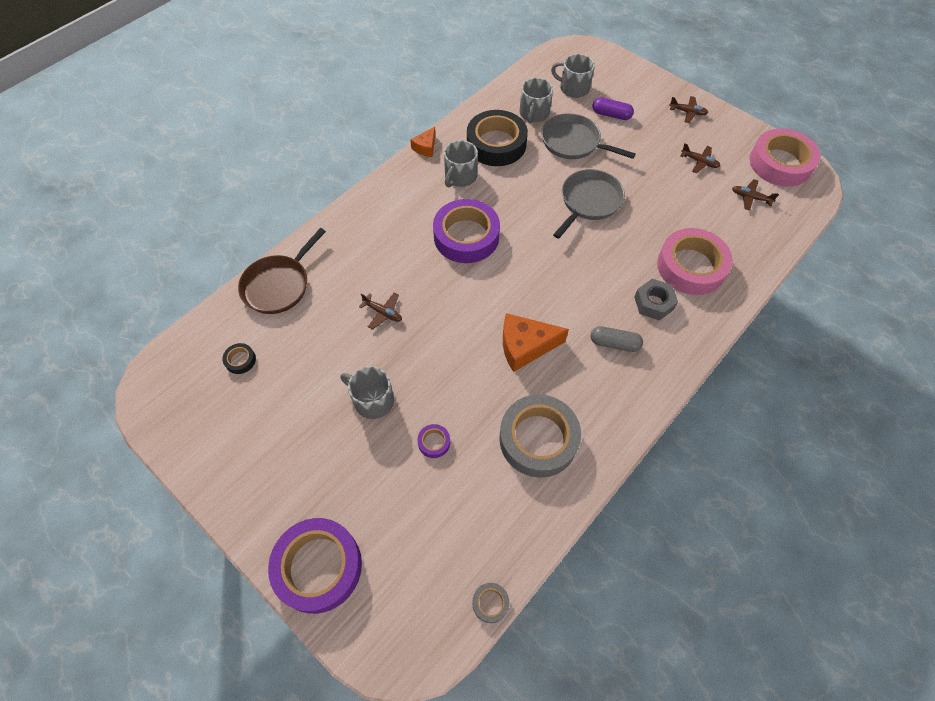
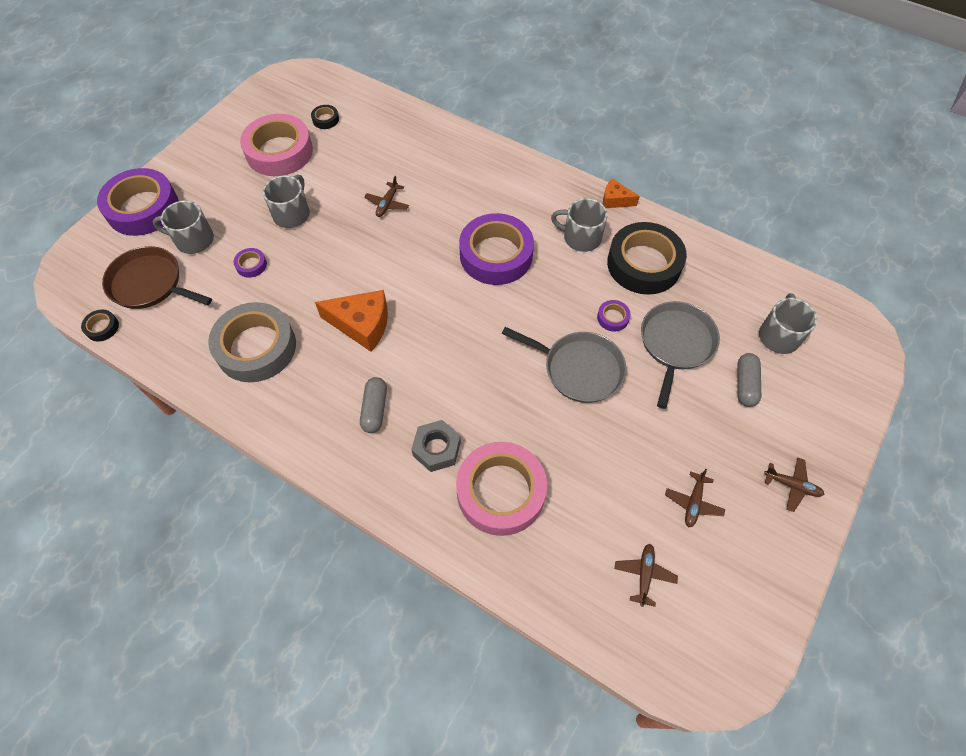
camera: 80 degrees right, 0 degrees up
brown pan [238,228,326,314] -> brown pan moved to [102,246,212,309]
grey tape [472,583,509,623] -> black tape [81,310,119,342]
orange cheese [503,313,569,372] -> orange cheese turned 120 degrees clockwise [315,290,388,352]
grey mug [520,78,553,123] -> grey mug moved to [153,201,214,254]
purple capsule [592,97,634,120] -> grey capsule [737,353,761,407]
brown plane [669,96,708,123] -> brown plane turned 75 degrees counterclockwise [764,458,824,512]
pink tape [749,128,821,187] -> pink tape moved to [240,114,313,176]
none -> purple tape [597,300,631,332]

